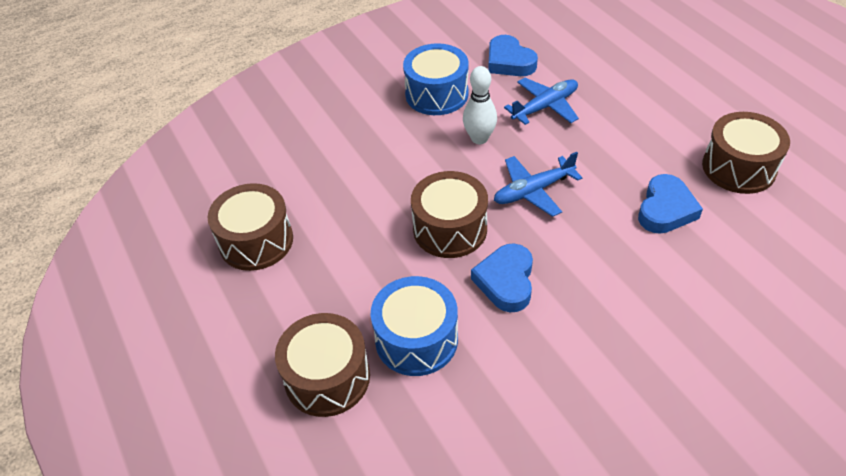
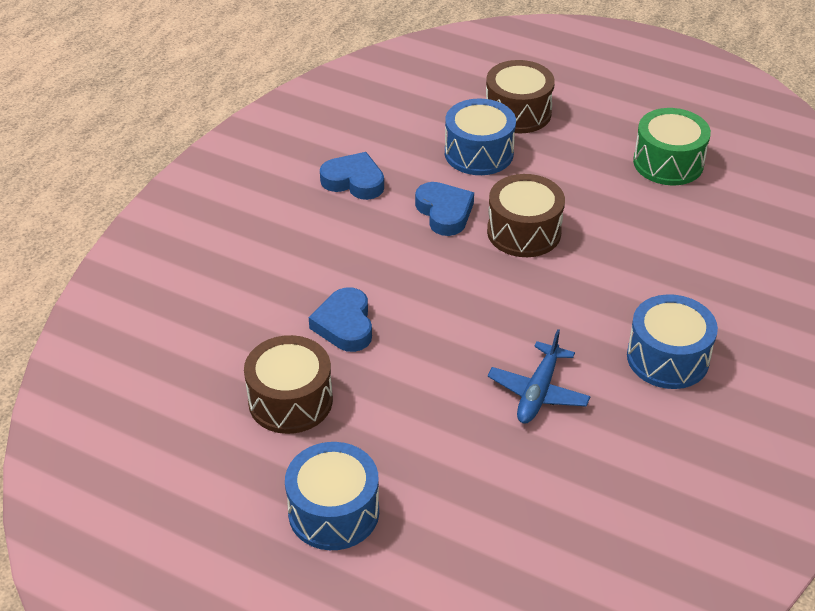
camera: 145 degrees right, 5 degrees down
brown drum [208,183,293,271] -> green drum [633,108,711,185]
white bowling pin [463,66,497,144] -> none
blue heart [488,35,538,76] -> blue heart moved to [320,152,384,200]
blue plane [494,152,582,217] -> none
none -> blue drum [285,442,379,550]

